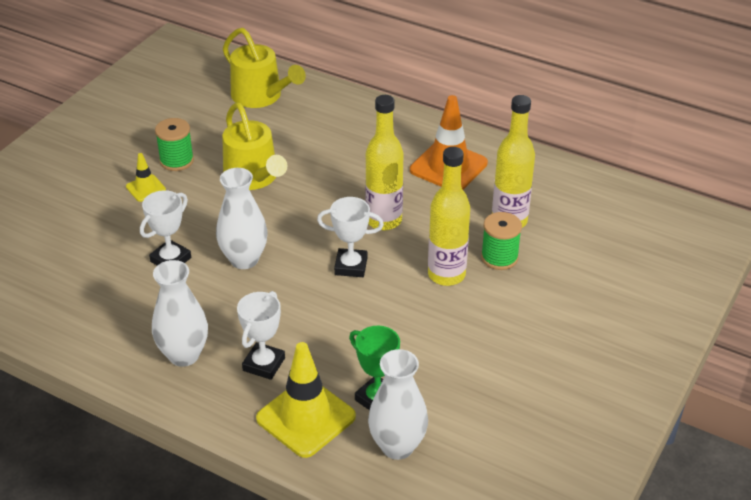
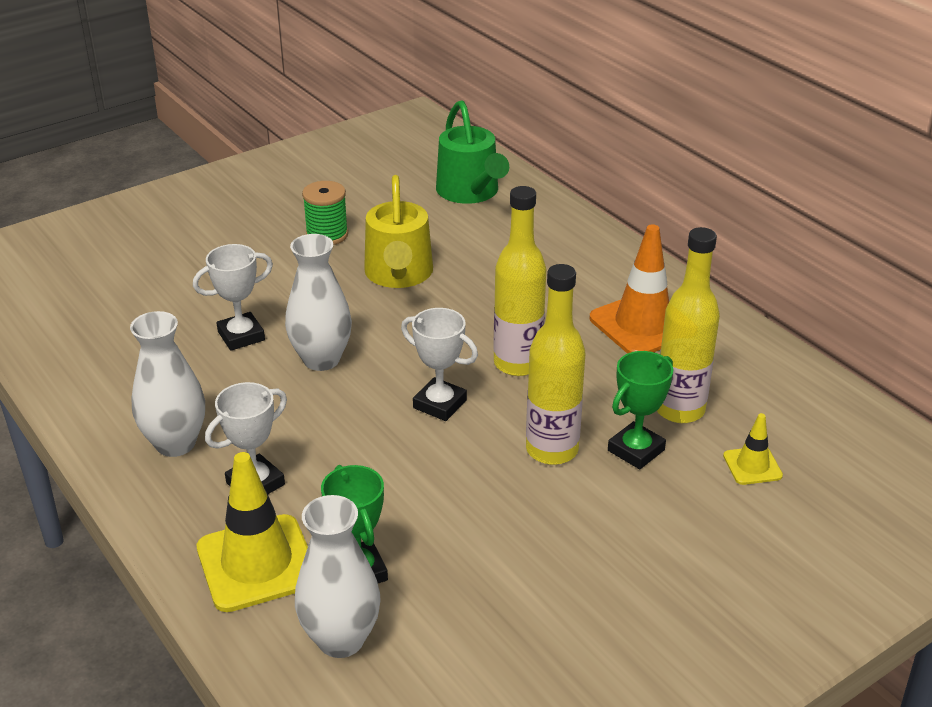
camera: 25 degrees right, 5 degrees down
yellow traffic cone [126,153,166,202] -> yellow traffic cone moved to [723,413,783,485]
yellow watering can [223,28,306,108] -> green watering can [436,100,509,204]
green spool [481,212,522,270] -> green trophy [608,351,673,469]

